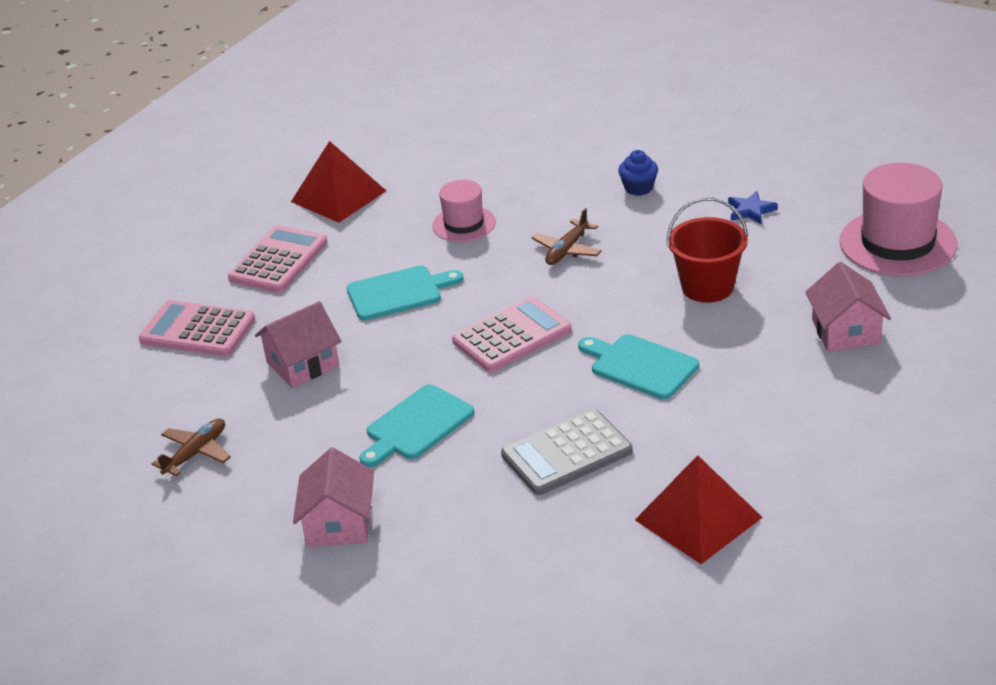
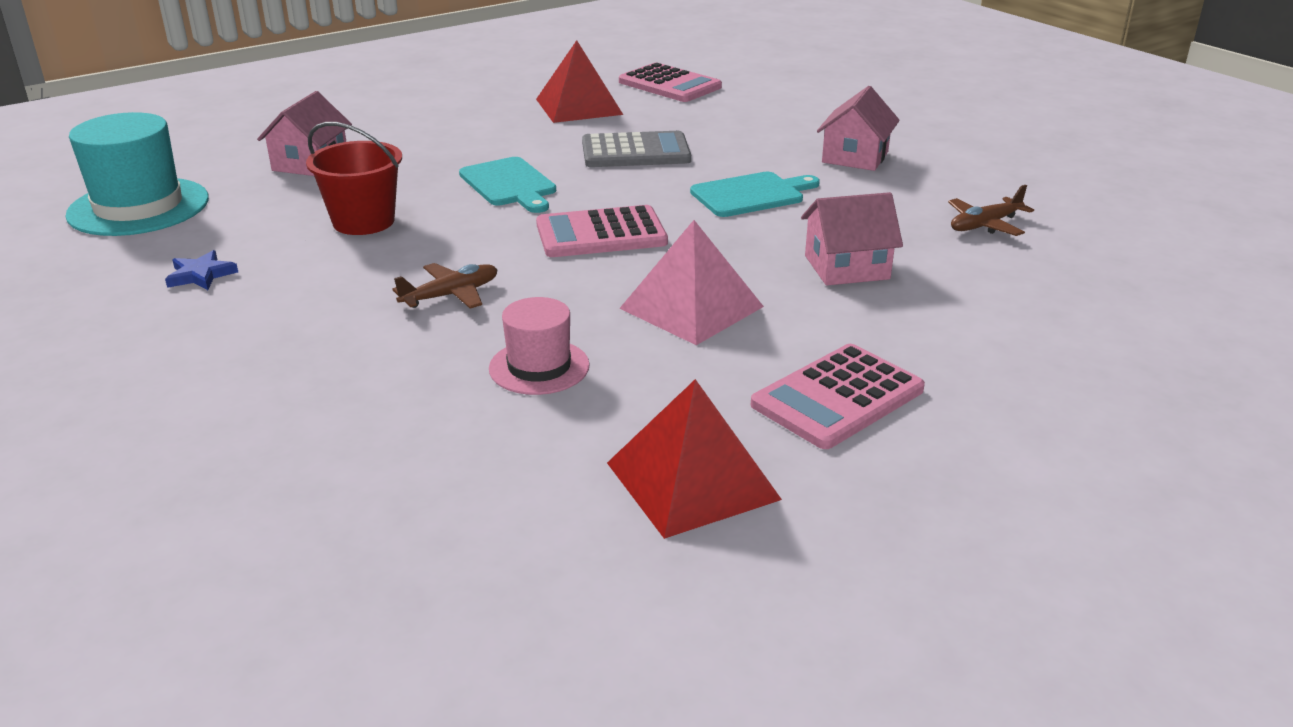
camera: 160 degrees left, 5 degrees down
pink calculator [139,300,255,356] -> pink calculator moved to [619,63,722,102]
turquoise cutting board [347,266,463,320] -> pink pyramid [619,220,764,345]
blue cupcake [618,150,658,196] -> none
pink hat [839,163,957,276] -> turquoise hat [65,112,209,236]

